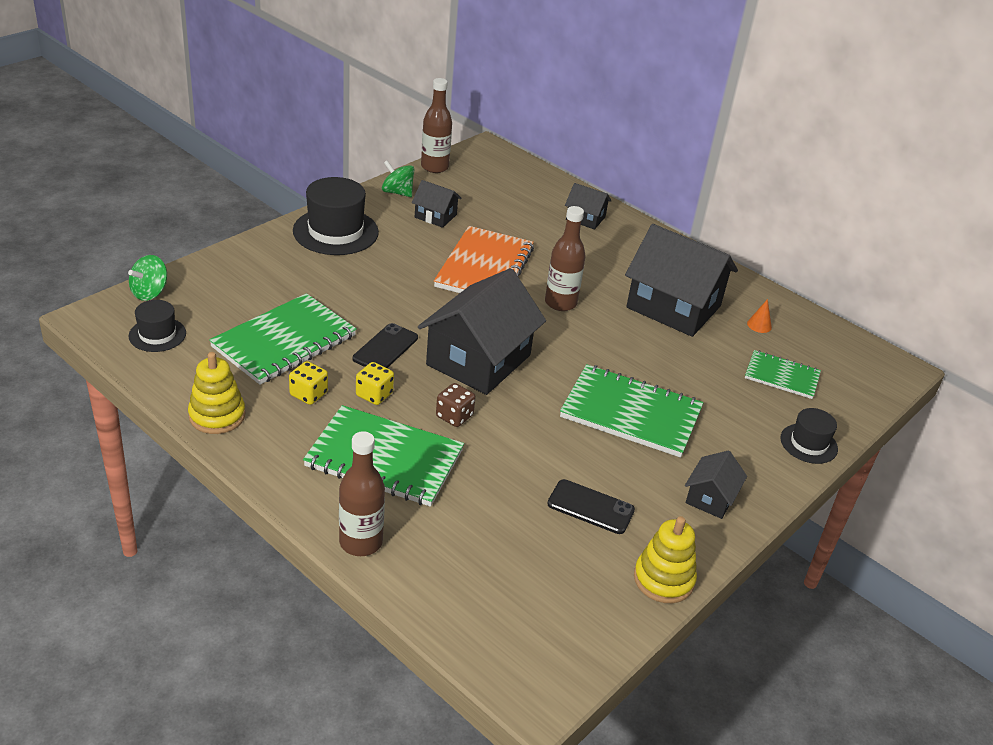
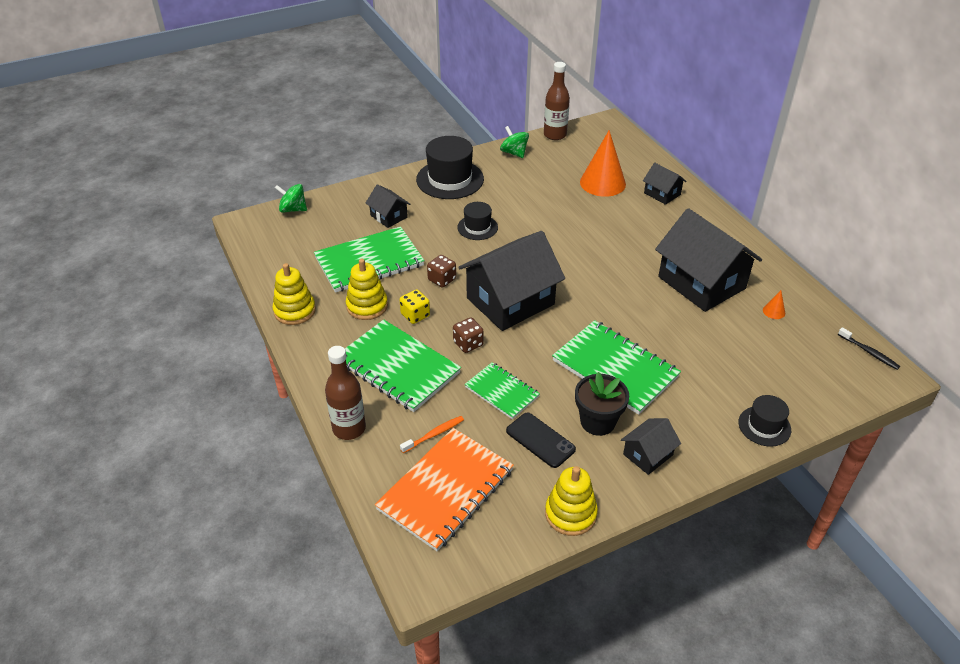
camera: 25 degrees right, 5 degrees up
green spinning top [128,255,167,301] -> green spinning top turned 45 degrees clockwise [275,184,307,213]
black hat [129,300,186,352] -> black hat moved to [457,202,498,240]
yellow dice [289,361,328,405] -> yellow stacking toy [346,258,388,320]
black phone [353,323,418,368] -> brown dice [427,255,456,288]
black house [412,180,462,228] -> black house moved to [366,184,410,228]
orange notebook [434,226,534,293] -> orange notebook moved to [375,428,514,551]
brown bottle [545,206,586,311] -> none
green notebook [745,350,821,399] -> green notebook moved to [465,362,540,419]
none -> orange toothbrush [400,416,464,453]
none -> black flower pot [575,372,629,436]
none -> orange cone [580,130,626,197]
none -> black toothbrush [838,327,900,370]

